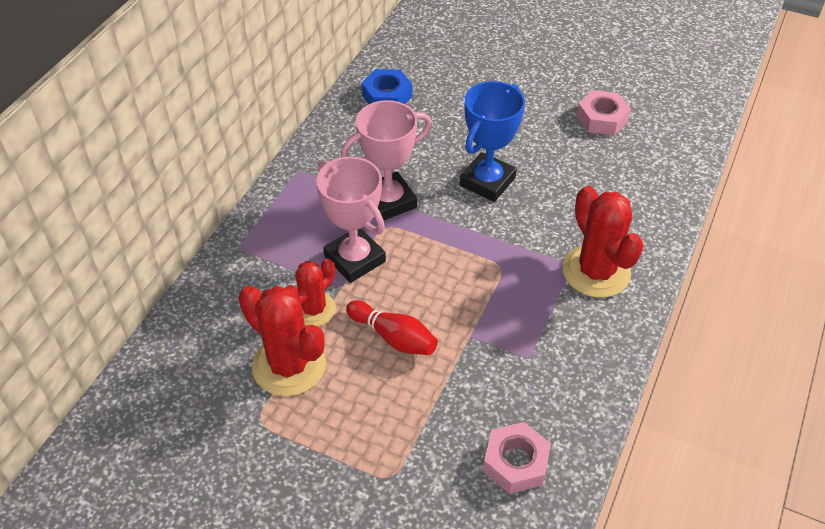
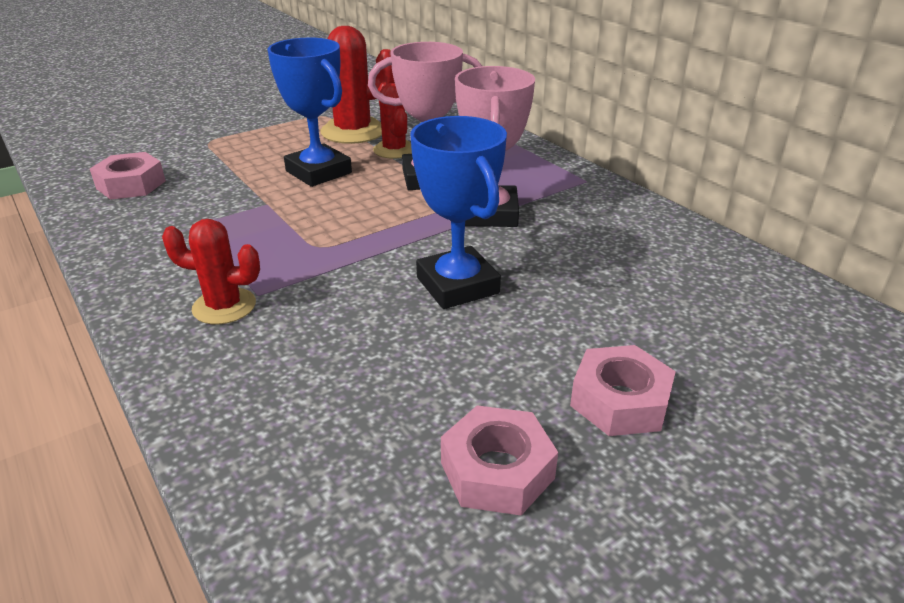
camera: 120 degrees right, 15 degrees down
red bowling pin [346,300,438,355] -> blue trophy [268,38,352,187]
blue nut [362,69,412,104] -> none
red cactus [562,186,644,298] -> red cactus [162,219,260,325], size x0.63
none -> pink nut [570,345,676,436]

